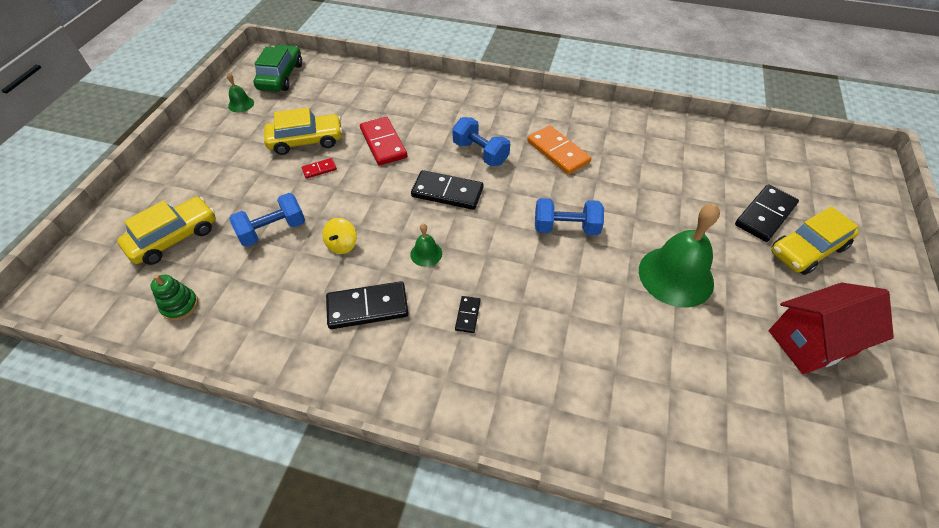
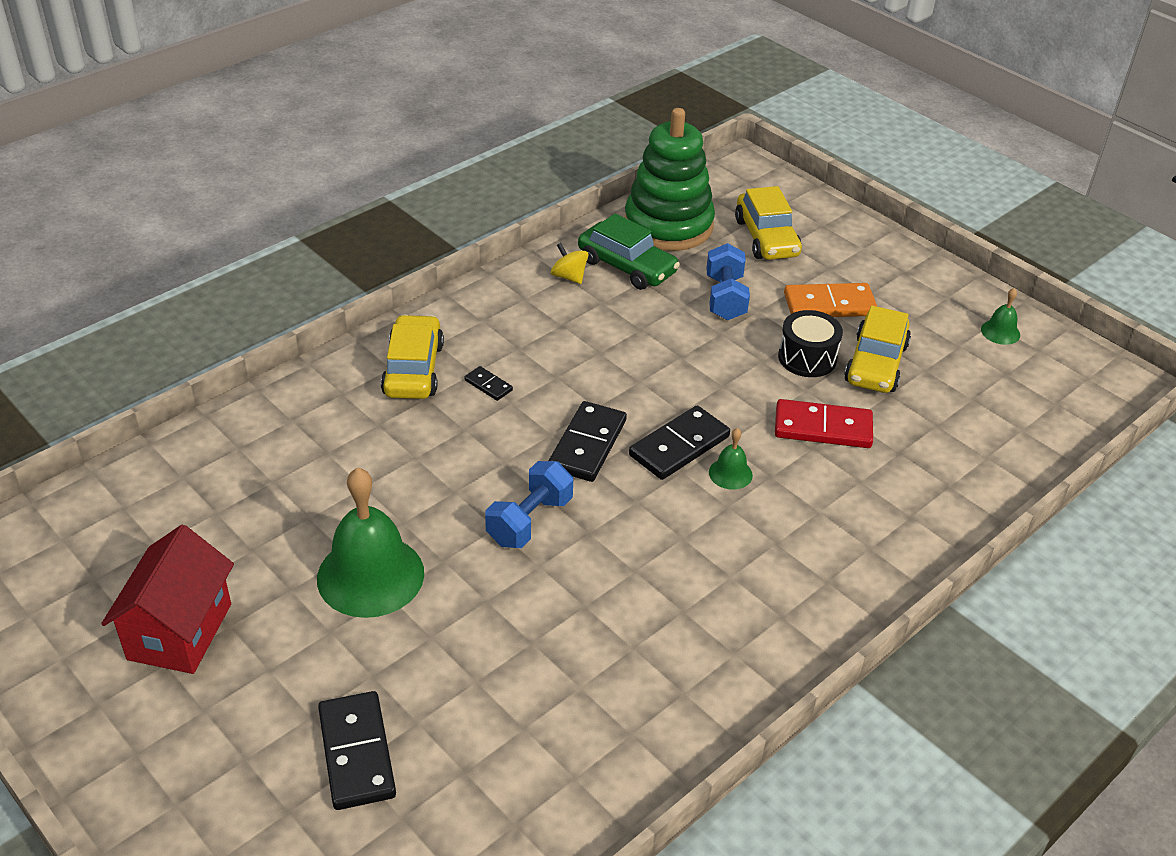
camera: 120 degrees right, 10 degrees down
green stacking toy [151,274,198,321] -> green stacking toy [625,108,715,251], size x2.44
green car [253,45,302,92] -> green car moved to [578,213,680,290]
red domino [302,158,337,179] -> black drum [778,310,843,377]
yellow spinning top [323,218,357,254] -> yellow spinning top moved to [551,243,588,284]
black domino [326,281,409,329] -> black domino moved to [549,401,627,482]
green bell [410,224,442,267] -> green bell moved to [709,428,753,490]
blue dumbbell [452,117,510,166] -> none
orange domino [527,125,591,175] -> orange domino moved to [784,283,877,317]
yellow car [771,206,859,275] -> yellow car moved to [381,315,444,399]

